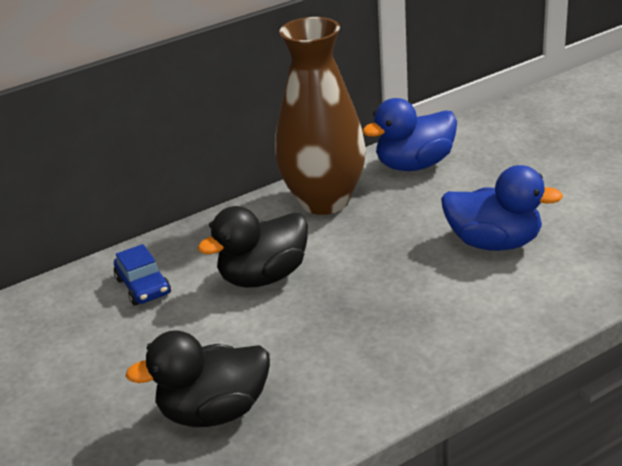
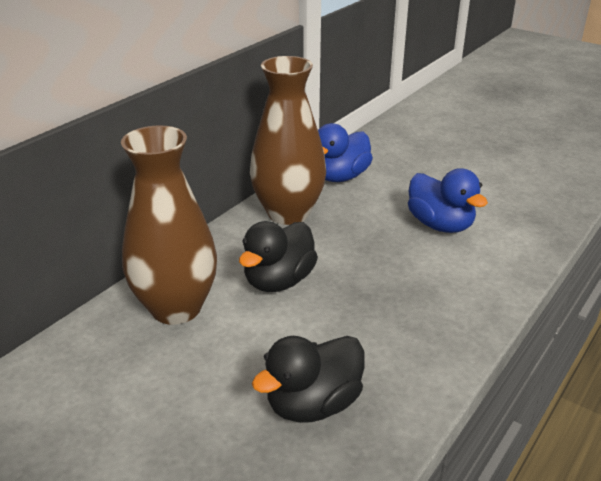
camera: 25 degrees left, 0 degrees up
blue car [114,244,171,306] -> brown vase [121,125,217,325]
blue duck [441,165,563,251] -> blue duck turned 60 degrees clockwise [408,168,488,233]

